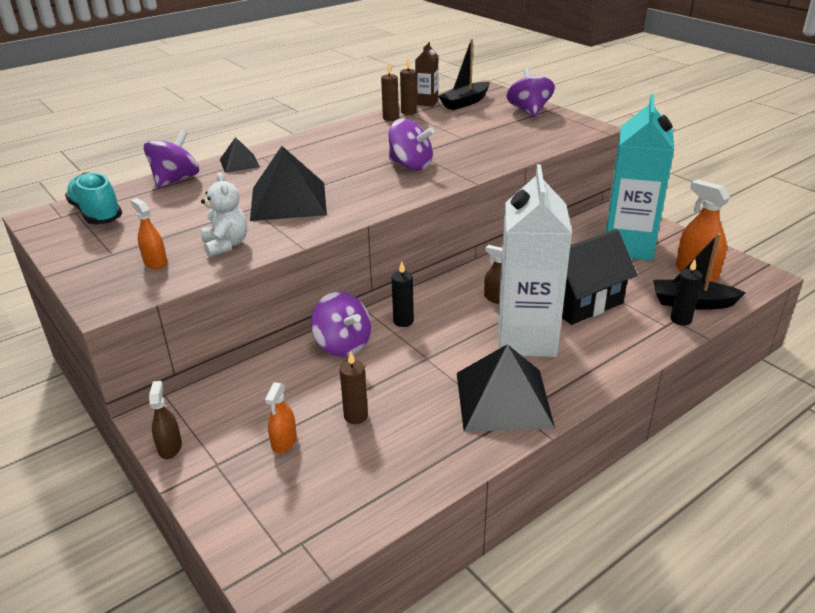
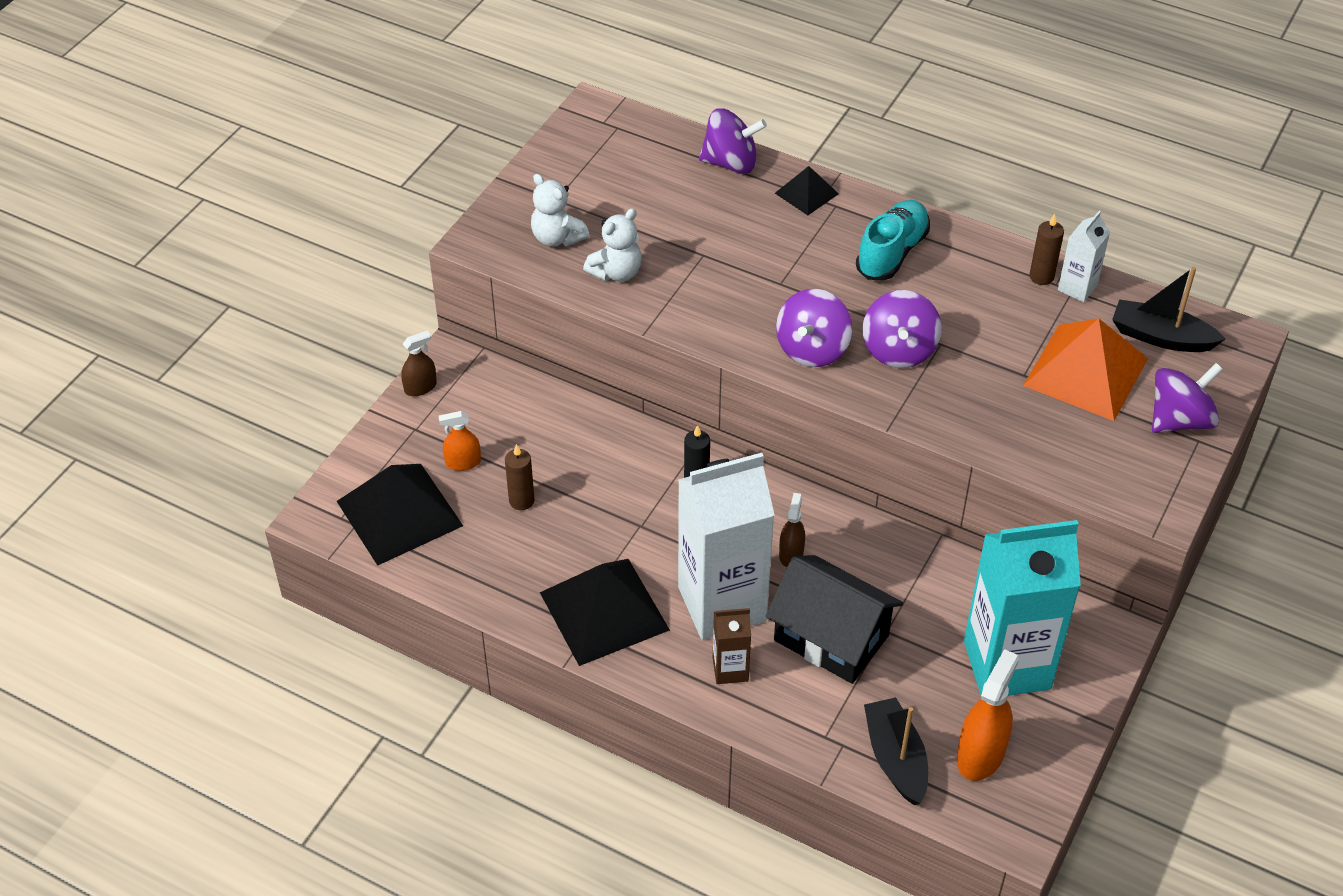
camera: 65 degrees right, 15 degrees up
turquoise shoe [65,172,122,224] -> turquoise shoe moved to [856,200,930,280]
orange spray bottle [130,198,167,269] -> white teddy bear [531,174,589,247]
black pyramid [250,146,327,221] -> black pyramid moved to [337,464,463,566]
purple spinning top [311,292,371,357] -> purple spinning top moved to [776,289,852,367]
brown candle [400,58,417,115] -> white carton [1058,211,1110,302]
brown carton [415,42,438,107] -> brown carton moved to [713,608,751,684]
black candle [670,259,703,326] -> none
none -> orange pyramid [1023,318,1148,421]

